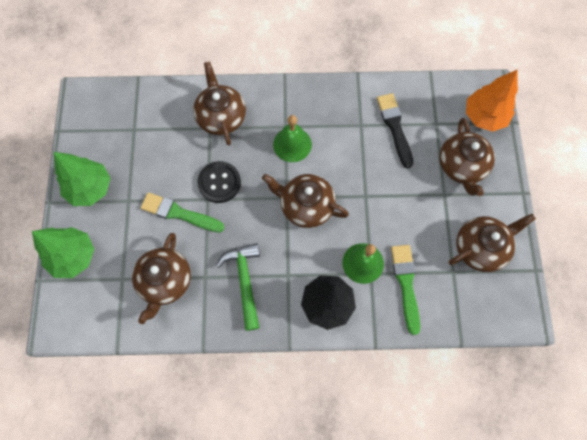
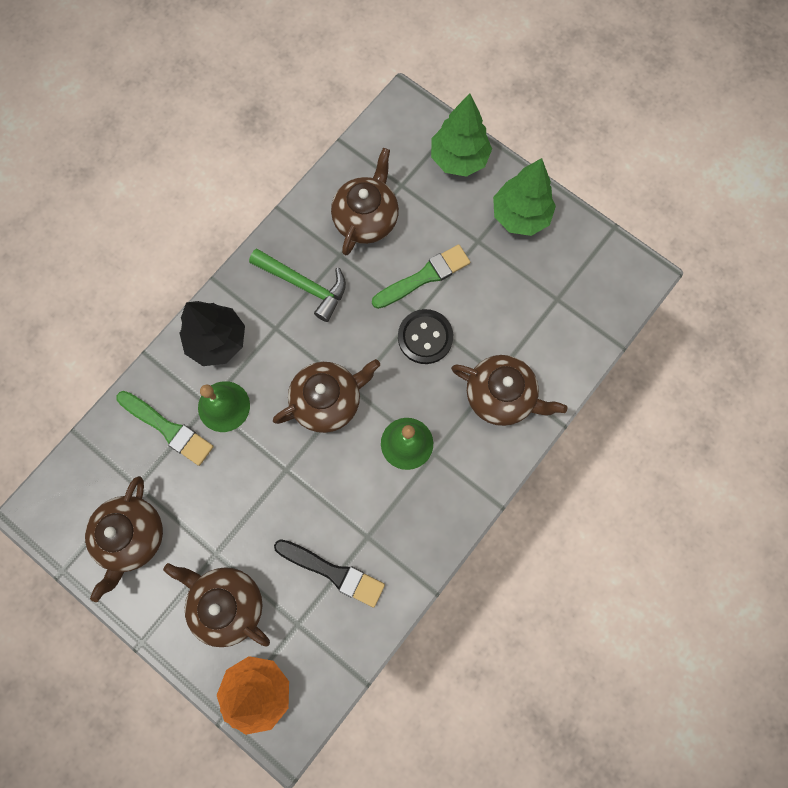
camera: 130 degrees right, 5 degrees up
brown teapot [132,233,191,324] -> brown teapot turned 60 degrees clockwise [331,148,399,255]

